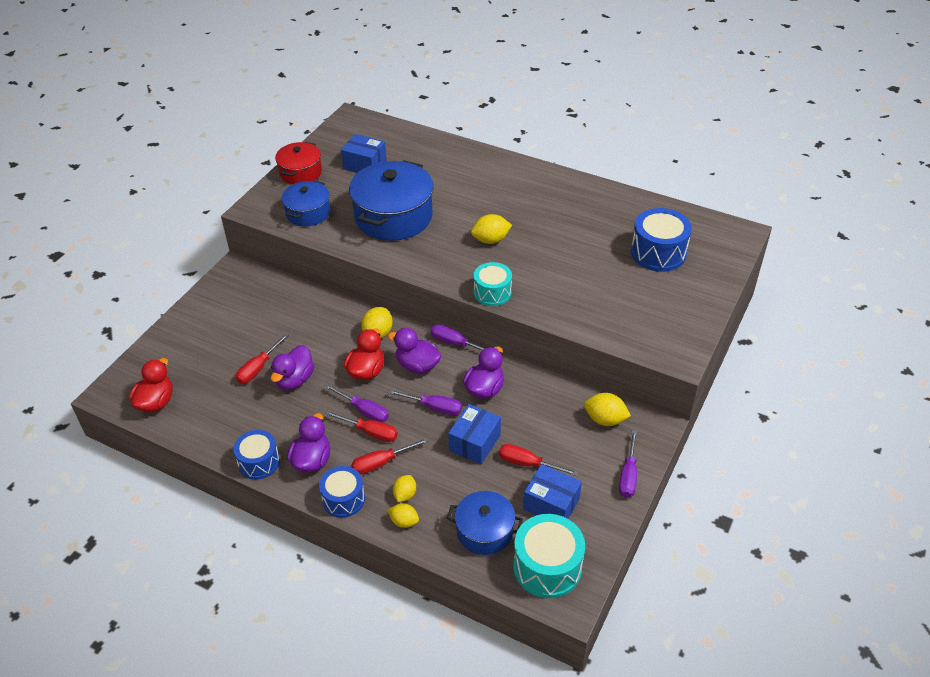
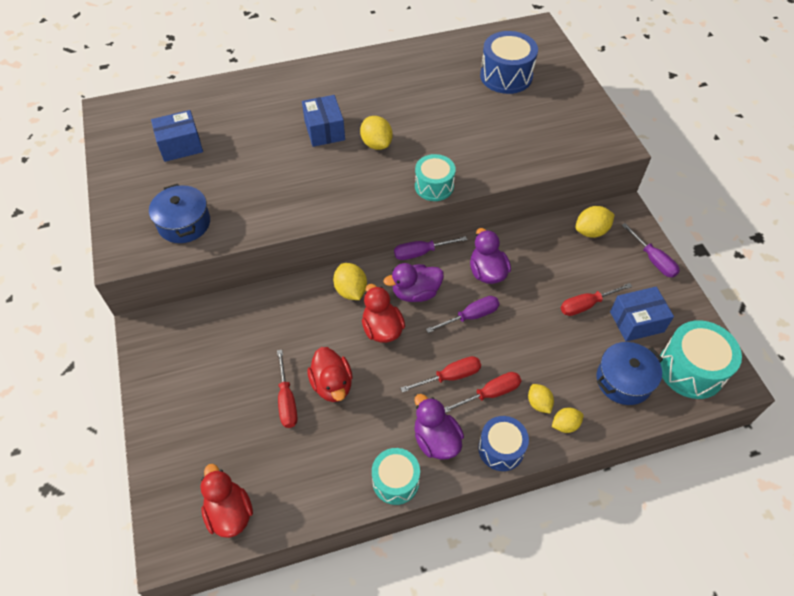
camera: 45 degrees left, 10 degrees up
blue drum [233,430,280,479] -> turquoise drum [372,448,420,505]
purple duck [271,345,314,390] -> red duck [307,347,352,402]
red pot [275,142,322,184] -> none
purple screwdriver [325,384,389,422] -> none
blue pot [349,160,434,241] -> none
red screwdriver [352,438,429,474] -> red screwdriver turned 135 degrees counterclockwise [444,372,521,413]
blue box [448,404,501,464] -> blue box moved to [302,95,345,147]
yellow lemon [471,214,512,244] -> yellow lemon turned 60 degrees counterclockwise [360,116,393,150]

